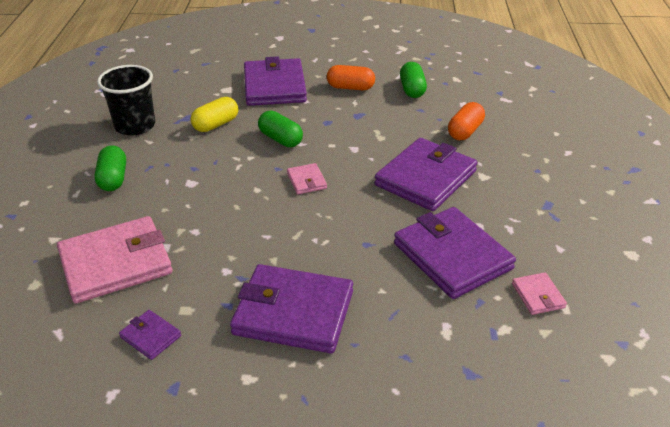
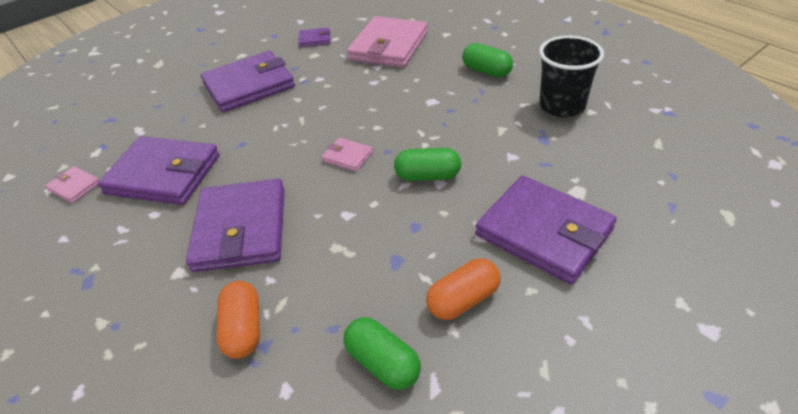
camera: 140 degrees right, 5 degrees up
yellow capsule [191,97,238,132] -> none

